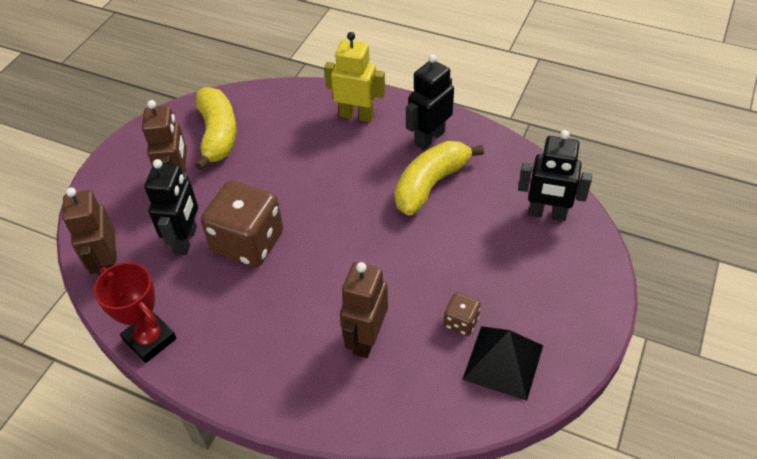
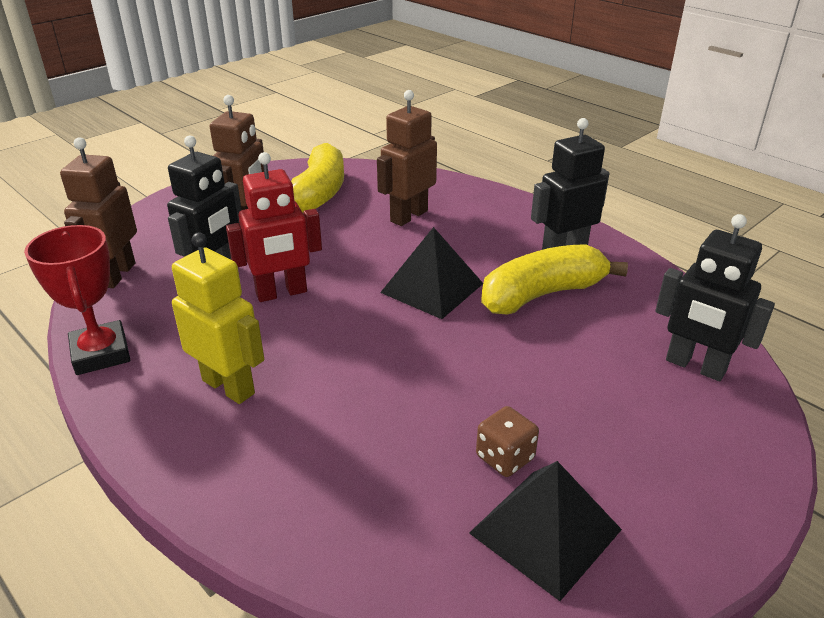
camera: 20 degrees right, 15 degrees down
brown dice [201,181,283,267] -> red robot [226,152,322,302]
yellow robot [324,32,385,122] -> yellow robot moved to [172,232,264,404]
brown robot [340,262,388,358] -> brown robot moved to [377,90,437,226]
none -> black pyramid [380,227,483,319]

